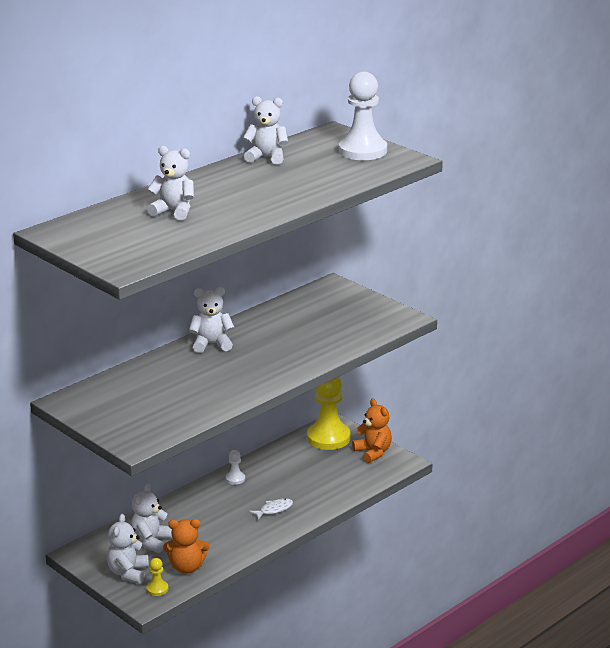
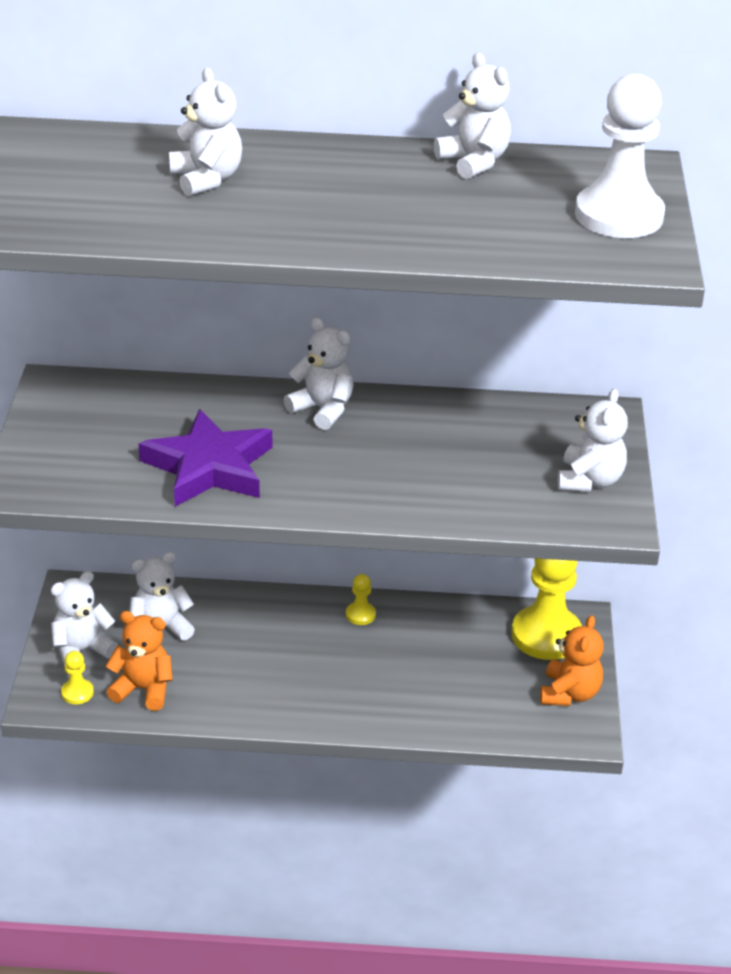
camera: 45 degrees right, 10 degrees up
orange teddy bear [163,519,210,574] -> orange teddy bear turned 150 degrees clockwise [106,611,172,711]
white pawn [226,450,245,485] -> yellow pawn [346,574,376,625]
white fish [249,498,293,520] -> none
none -> purple star [139,409,272,506]
none -> white teddy bear [558,389,628,492]

